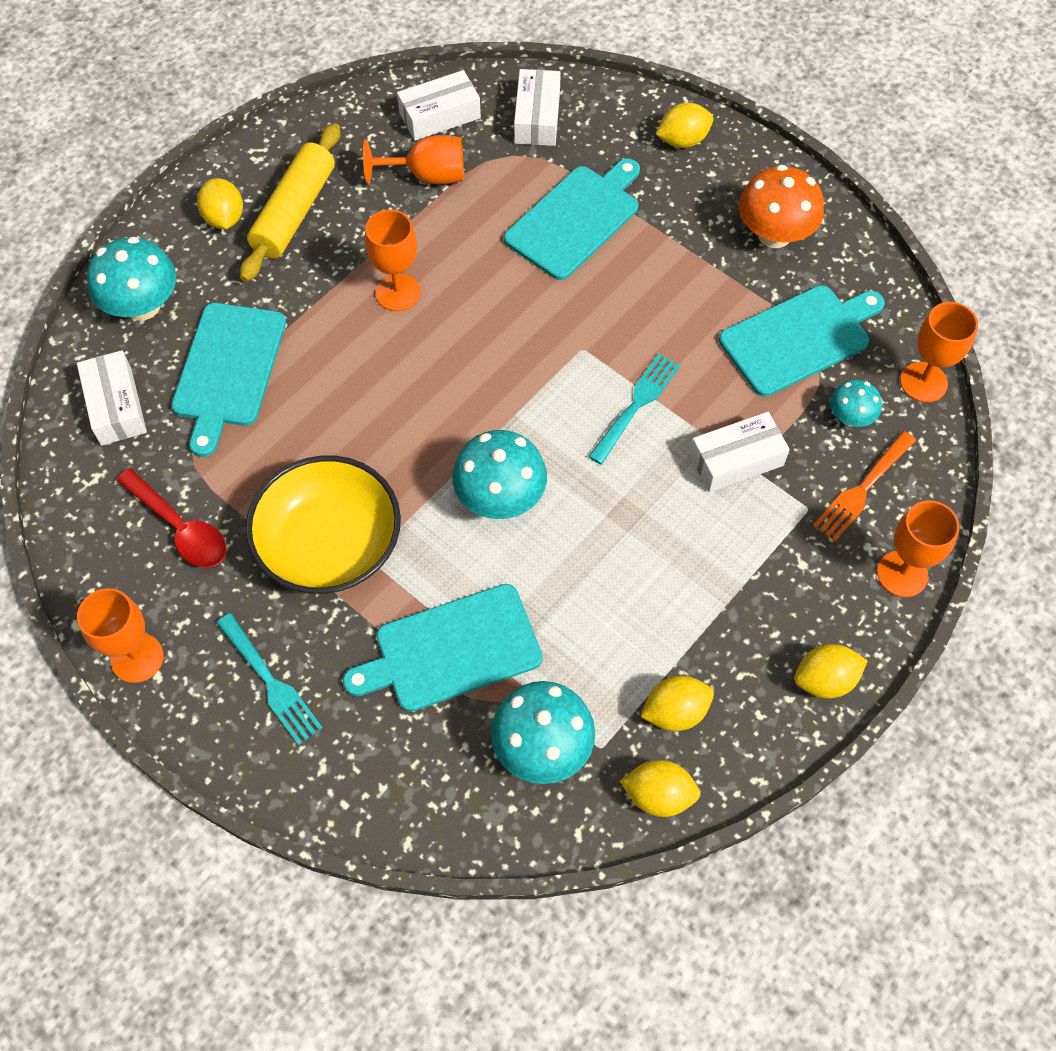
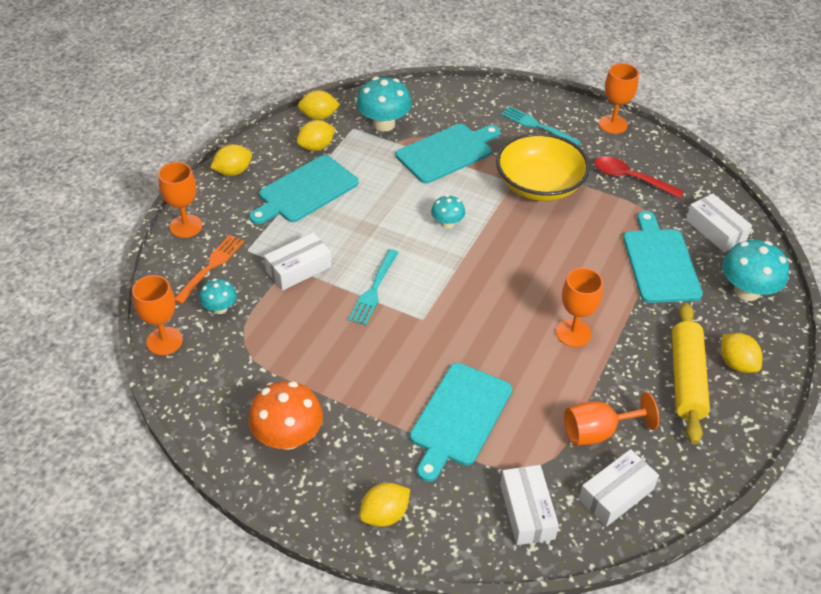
camera: 165 degrees right, 15 degrees down
turquoise mushroom [453,430,547,519] -> turquoise mushroom [431,195,465,229], size x0.56
turquoise cutting board [719,285,885,397] -> turquoise cutting board moved to [249,155,359,224]

